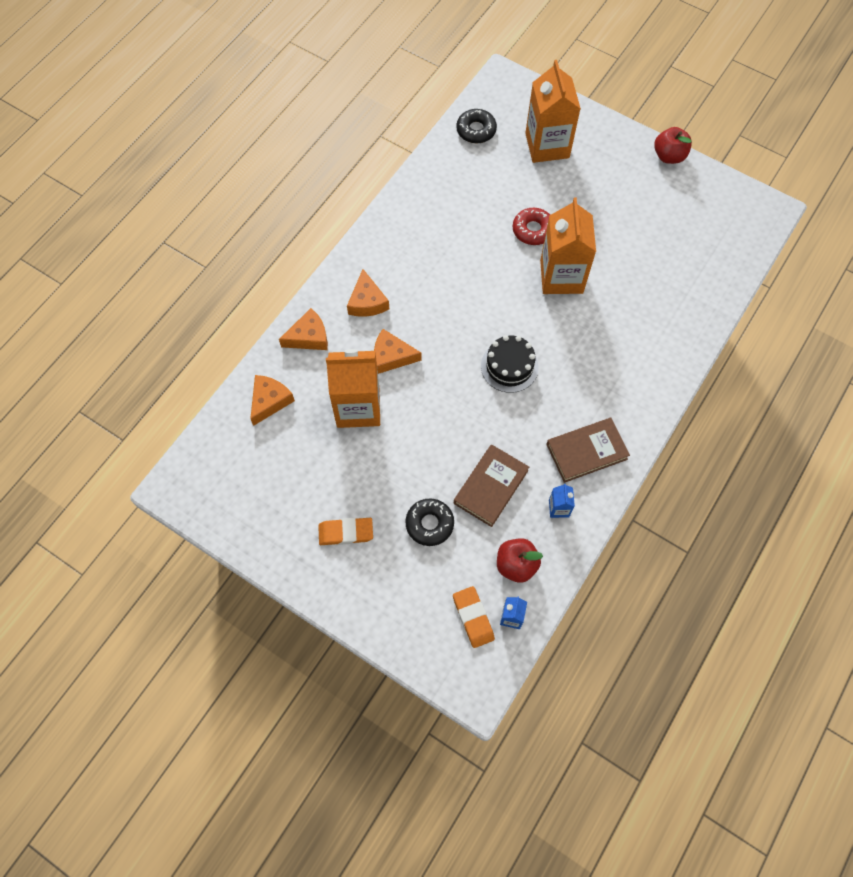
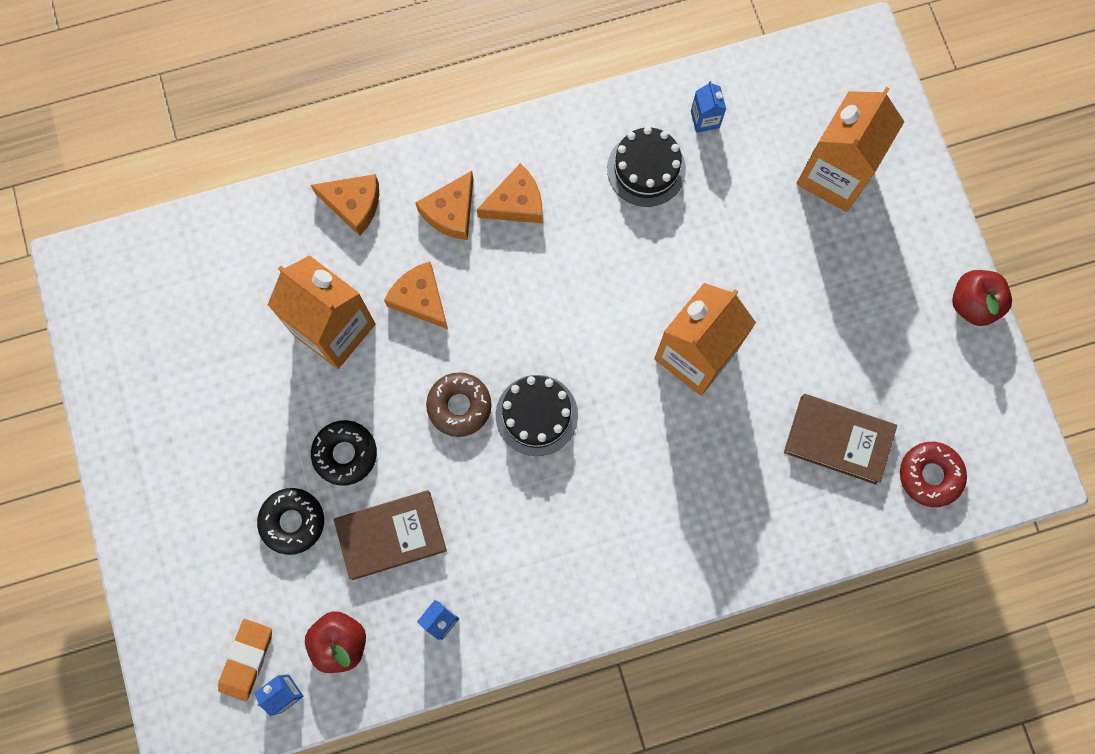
camera: 40 degrees right, 10 degrees up
orange cheese [250,375,295,426] -> orange cheese moved to [477,163,542,223]
orange eraser [318,518,373,545] -> none
black donut [456,109,497,143] -> black donut moved to [311,420,377,486]
red donut [513,208,550,245] -> red donut moved to [900,442,967,507]
brown book [546,418,630,483] -> brown book moved to [784,394,897,485]
none -> brown donut [426,372,491,437]
none -> black cake [607,126,686,207]
none -> blue carton [691,81,726,133]

